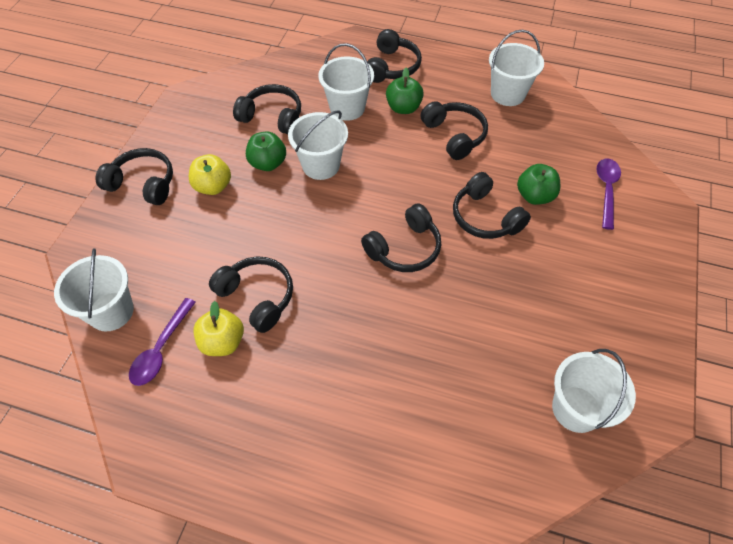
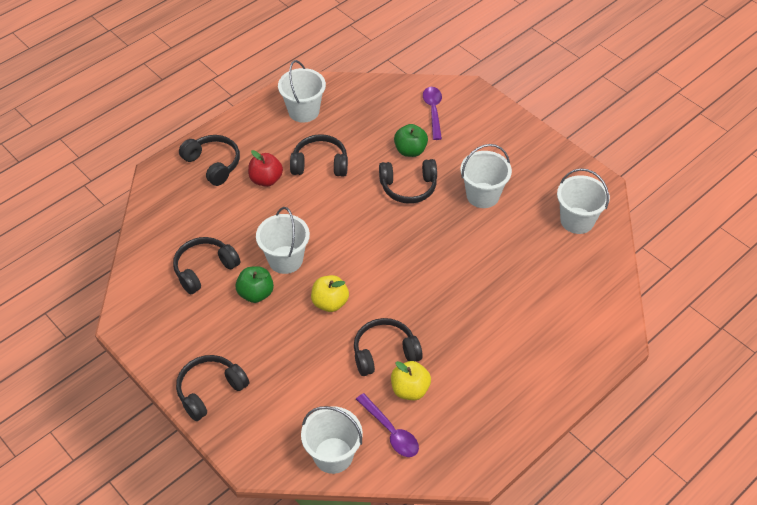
camera: 60 degrees left, 5 degrees down
yellow apple [189,154,231,195] -> yellow apple moved to [311,275,349,312]
white bucket [318,43,374,121] -> white bucket moved to [460,144,512,208]
black headphones [361,203,441,272] -> none
green apple [386,68,424,114] -> red apple [248,150,283,187]
purple spoon [597,159,621,230] -> purple spoon turned 45 degrees clockwise [423,87,442,140]

